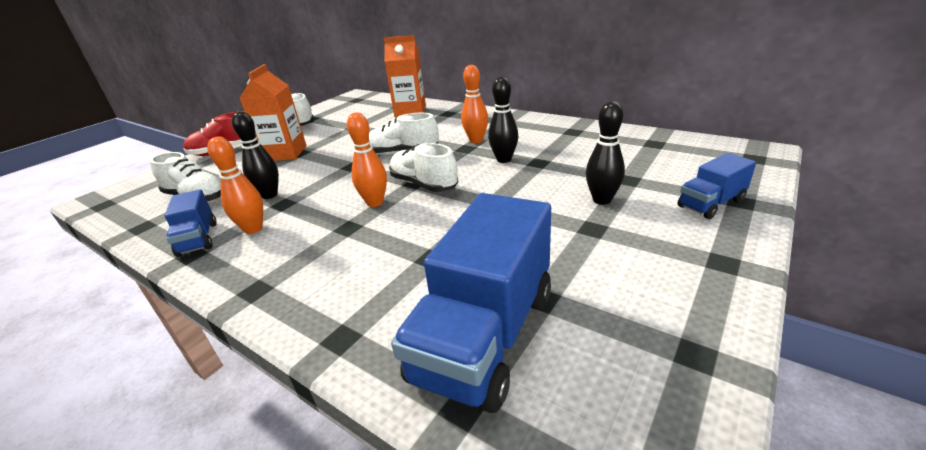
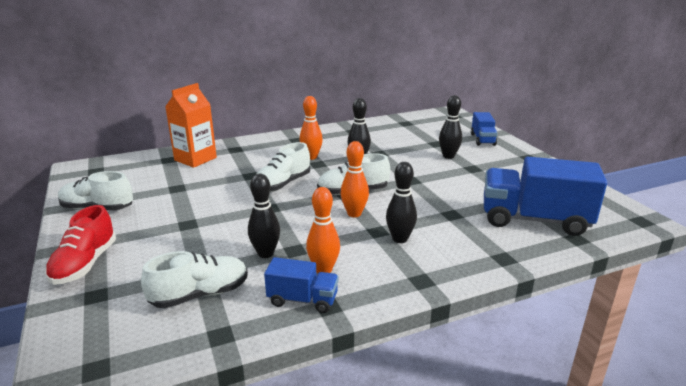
camera: 60 degrees left, 5 degrees down
orange carton [239,64,307,161] -> none
blue truck [391,193,551,413] -> blue truck turned 135 degrees clockwise [484,157,607,236]
none -> black bowling pin [386,162,417,243]

